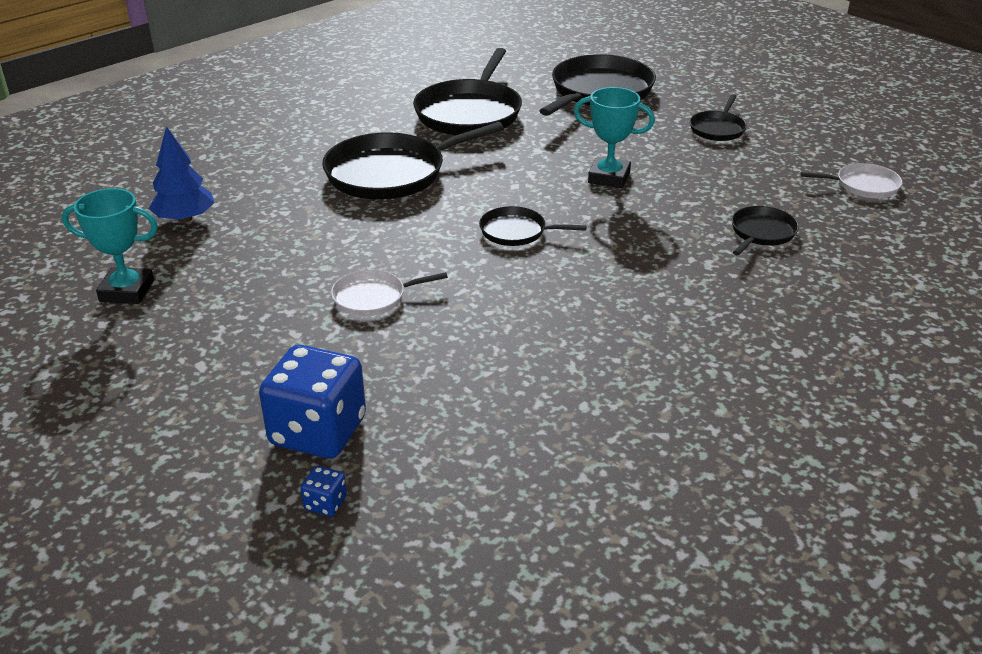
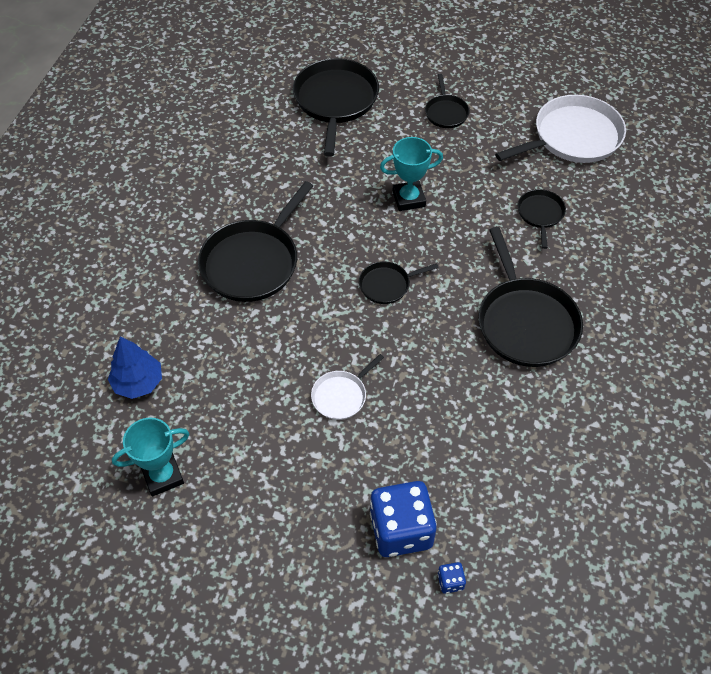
camera: 30 degrees left, 20 degrees up
black pan [413,48,522,135] -> black pan moved to [479,227,583,367]
white pan [800,163,902,198] -> white pan [495,95,626,163], size x1.97

